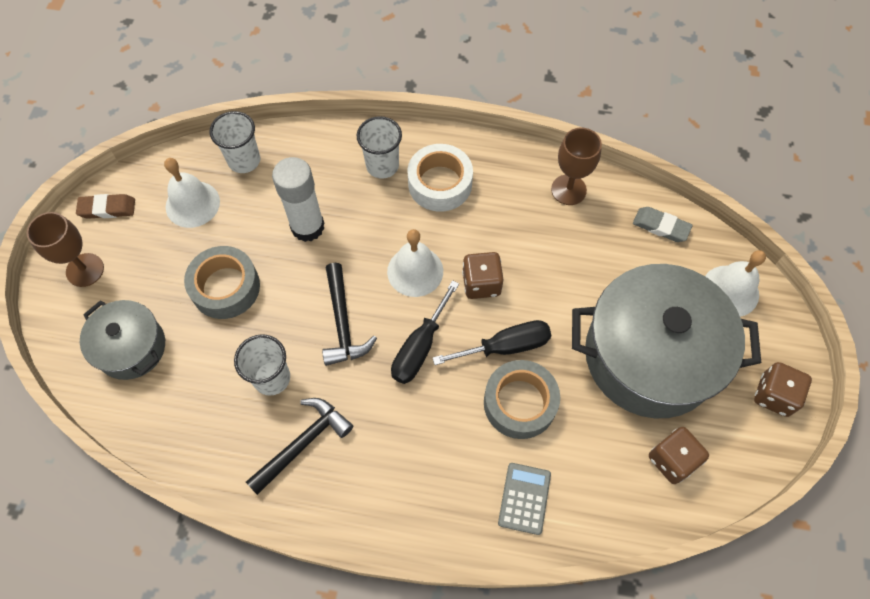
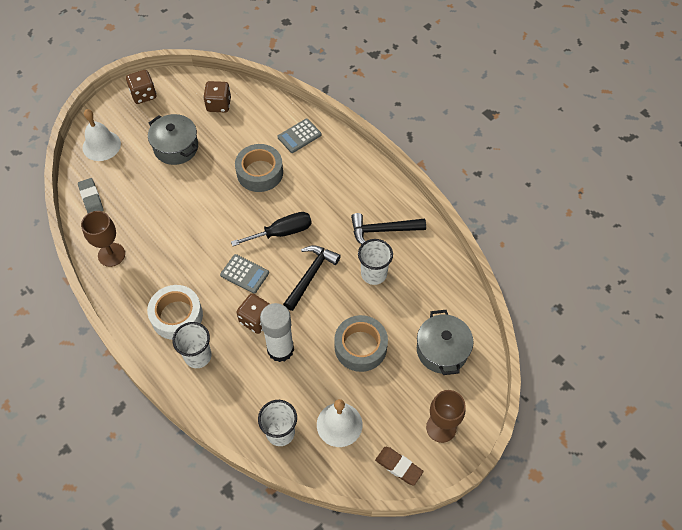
camera: 140 degrees left, 5 degrees down
white bell [387,229,443,297] -> grey calculator [220,254,269,294]
black screwdriver [433,320,551,365] -> none
brown dice [462,252,504,299] -> brown dice moved to [236,293,270,334]
grey pot [572,264,761,418] -> grey pot [148,114,198,165], size x0.53

